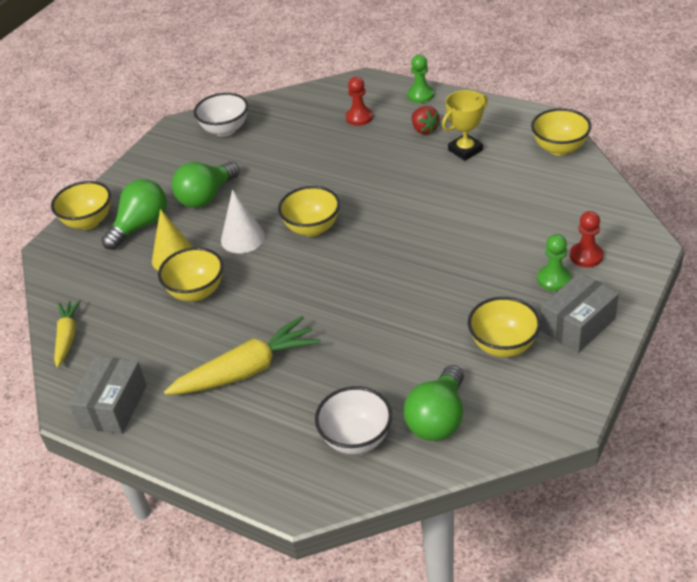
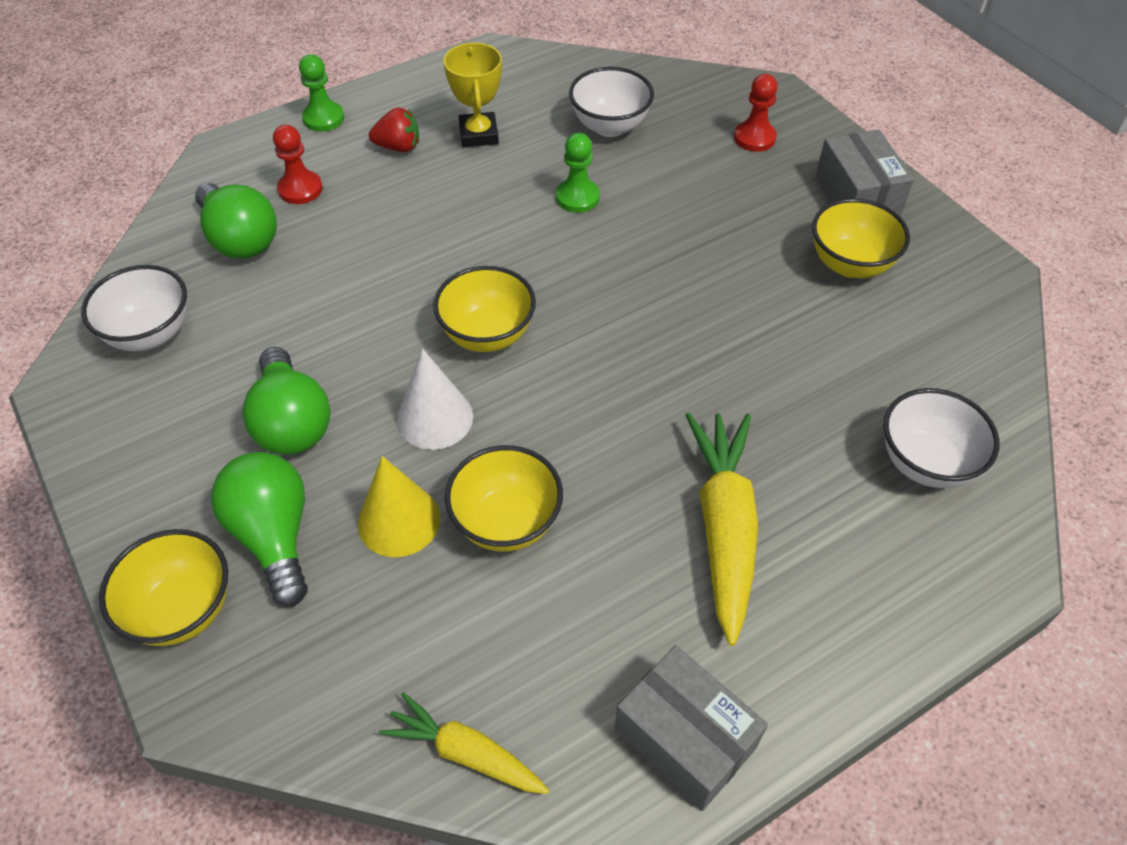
camera: 65 degrees left, 10 degrees up
green light bulb [404,365,464,441] -> green light bulb moved to [195,183,277,259]
yellow bowl [531,108,591,156] -> none
green pawn [537,234,571,291] -> green pawn moved to [556,133,600,213]
none -> white bowl [569,67,654,137]

